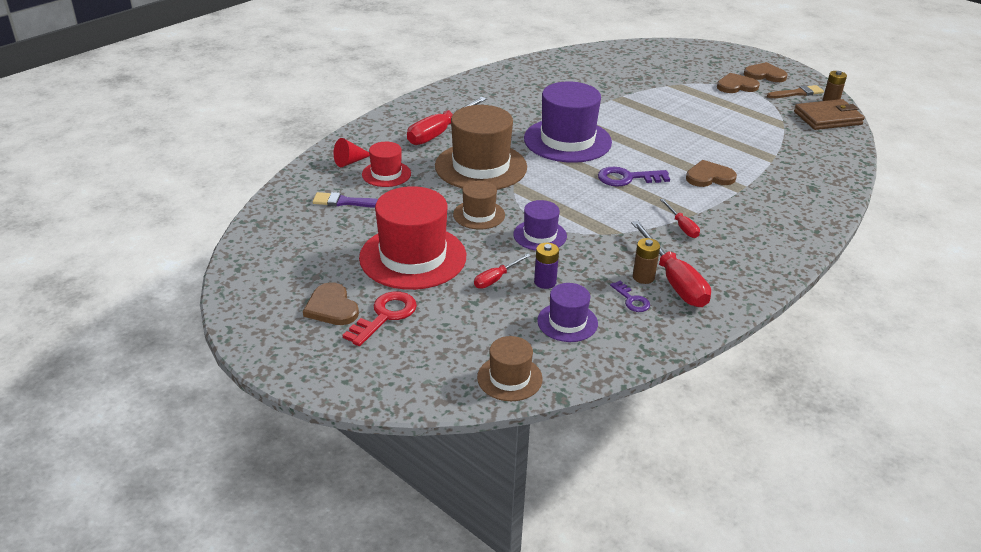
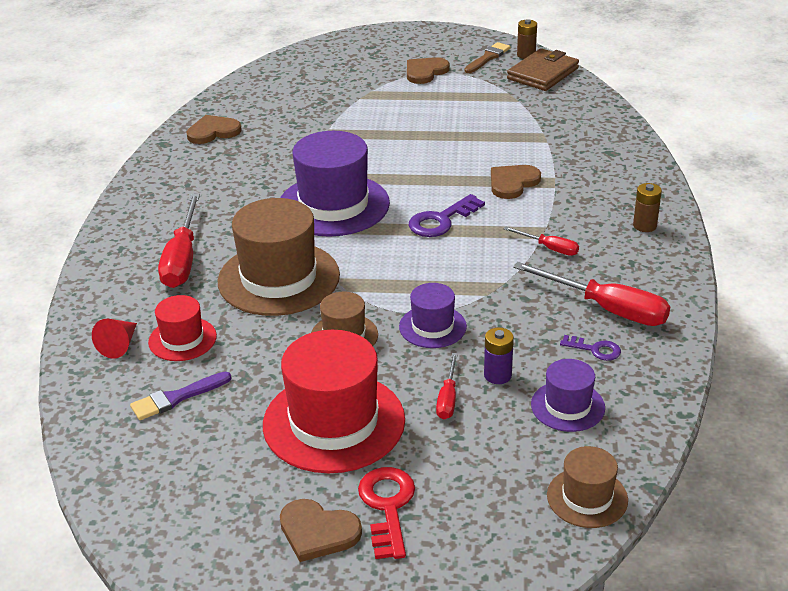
camera: 35 degrees left, 0 degrees up
brown battery [633,238,660,284] -> brown battery moved to [633,183,662,232]
brown heart [744,62,788,82] -> brown heart moved to [187,115,242,144]

